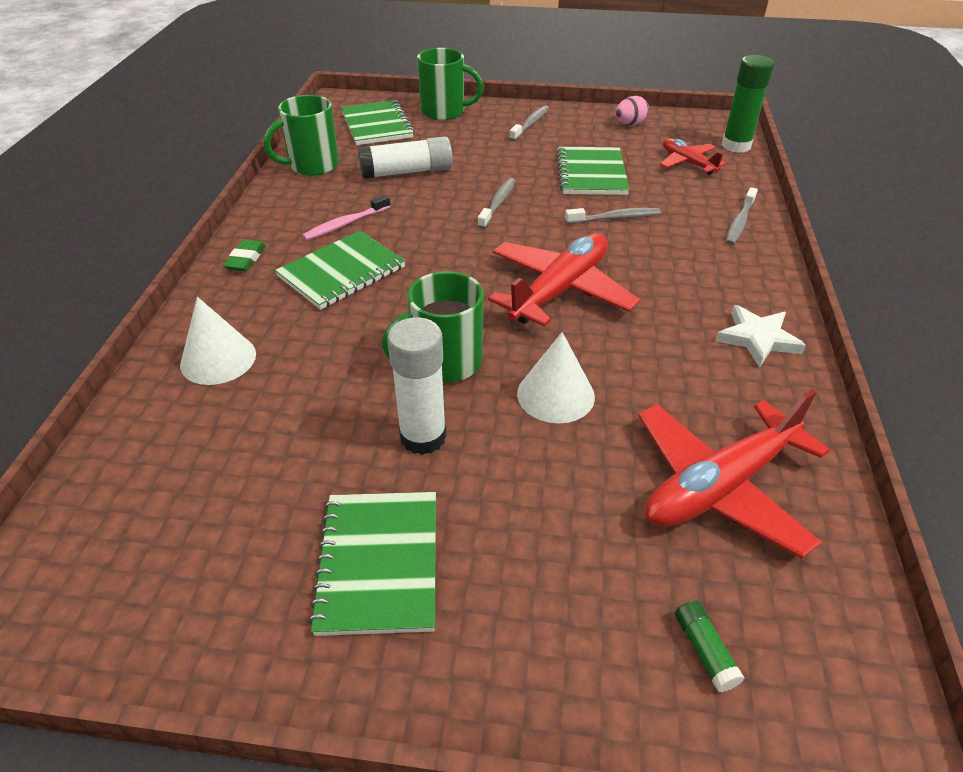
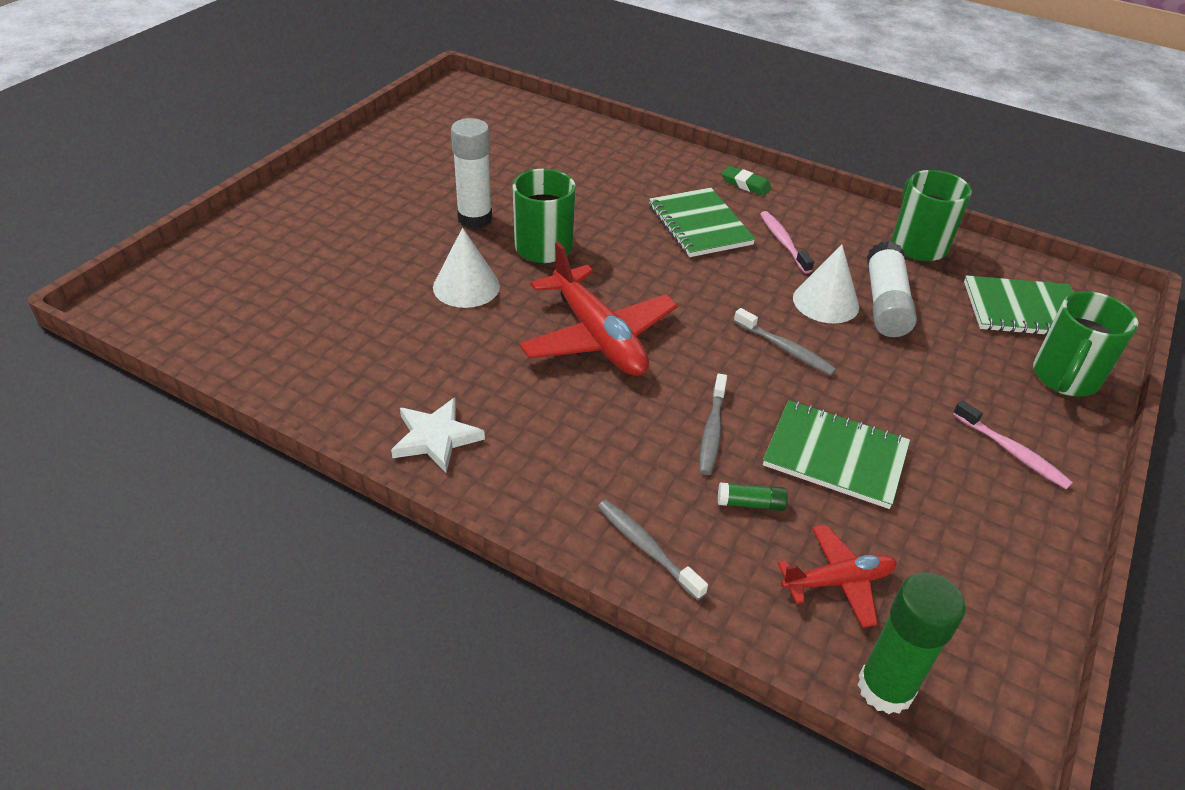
camera: 110 degrees right, 0 degrees up
white cone [180,297,256,385] -> white cone moved to [793,245,859,323]
green notebook [309,492,436,636] -> none
grey toothbrush [509,105,549,141] -> pink toothbrush [953,400,1073,489]
pink egg [616,96,649,125] -> none
red plane [638,389,830,558] -> none
green glue stick [675,600,744,692] -> green glue stick moved to [718,483,788,511]

